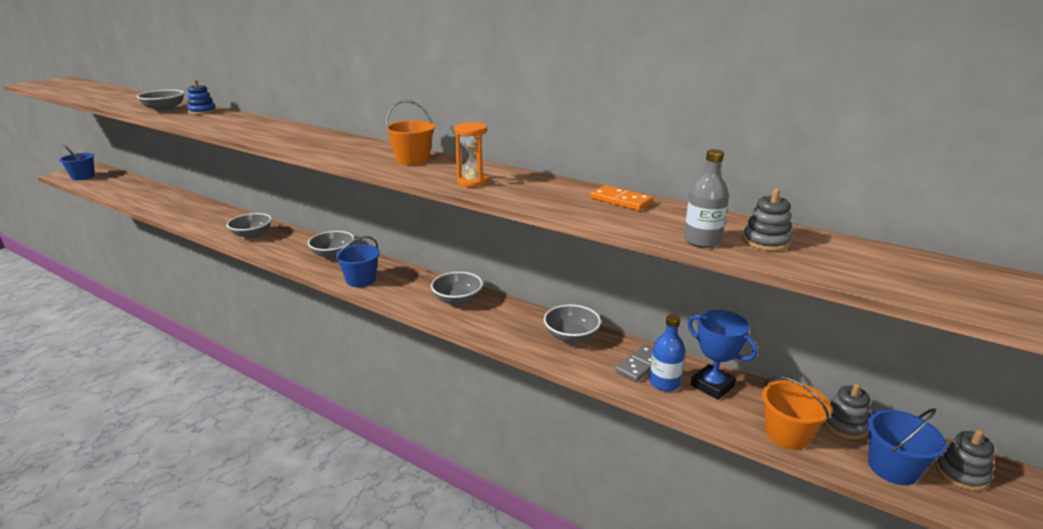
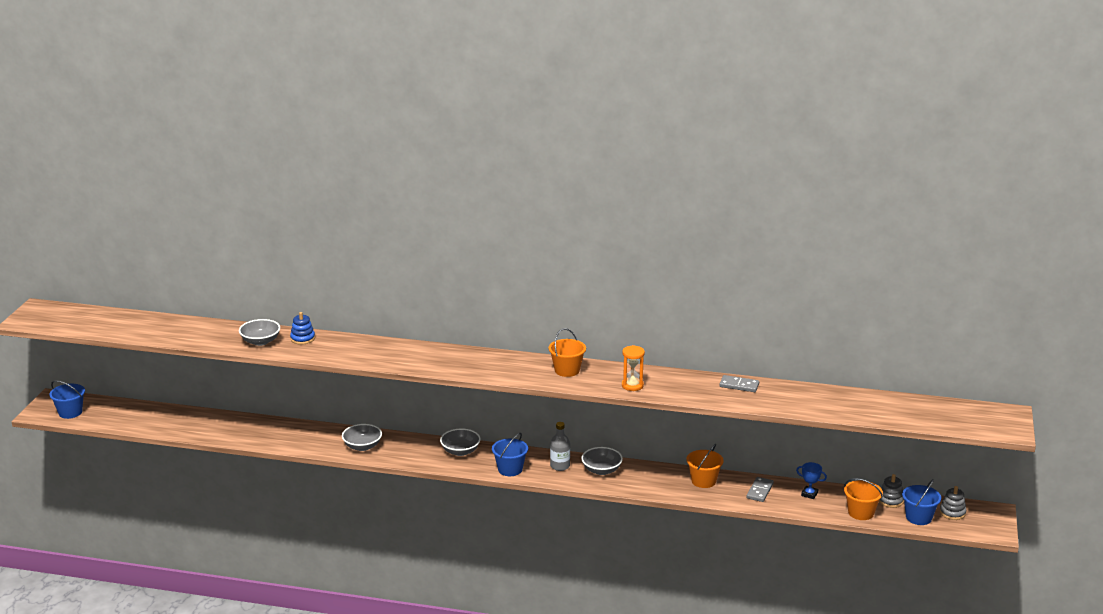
camera: 20 degrees left, 0 degrees up
grey bowl [544,305,601,343] -> orange bucket [686,444,724,488]
orange domino [590,185,653,211] -> grey domino [719,375,759,392]
blue bottle [649,315,685,391] -> none
grey bottle [684,149,729,248] -> grey bottle moved to [550,422,570,471]
blue trophy [687,310,758,400] -> blue trophy [796,462,827,499], size x0.64
grey stacking toy [743,189,793,251] -> none

